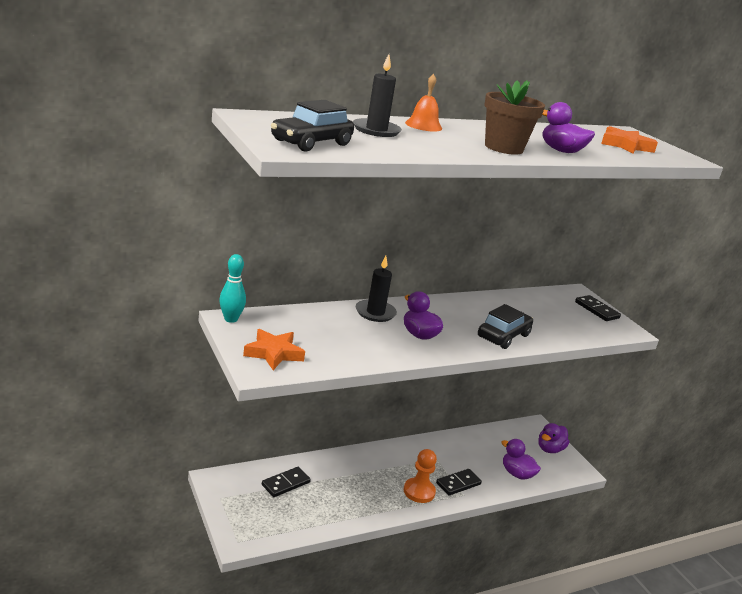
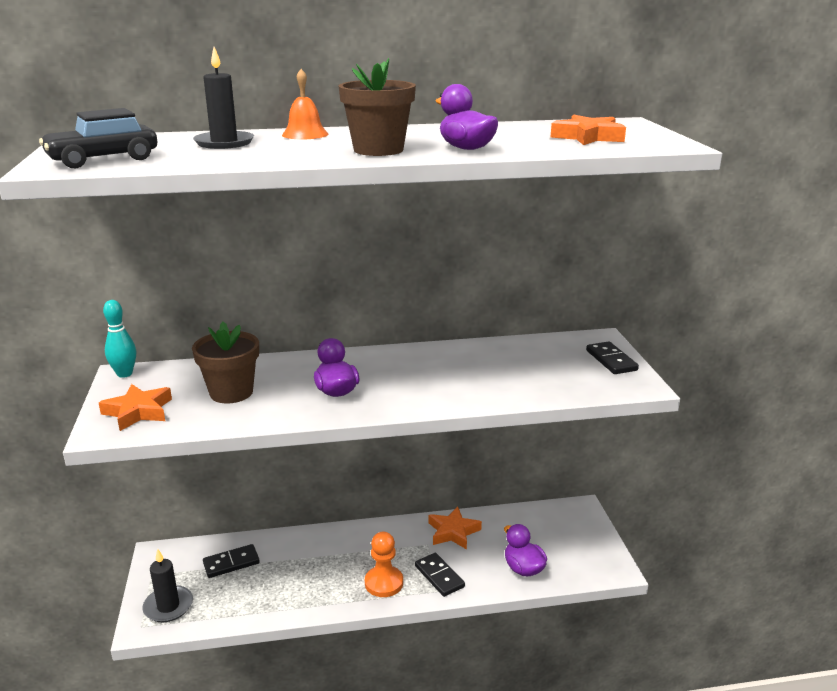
camera: 20 degrees right, 0 degrees up
black candle [356,256,397,322] -> black candle moved to [142,549,193,622]
black domino [436,469,482,496] -> black domino turned 75 degrees clockwise [415,553,465,597]
black car [478,304,533,349] -> none
purple duck [538,423,570,453] -> none
none -> brown flower pot [192,322,259,404]
none -> orange star [429,507,482,550]

